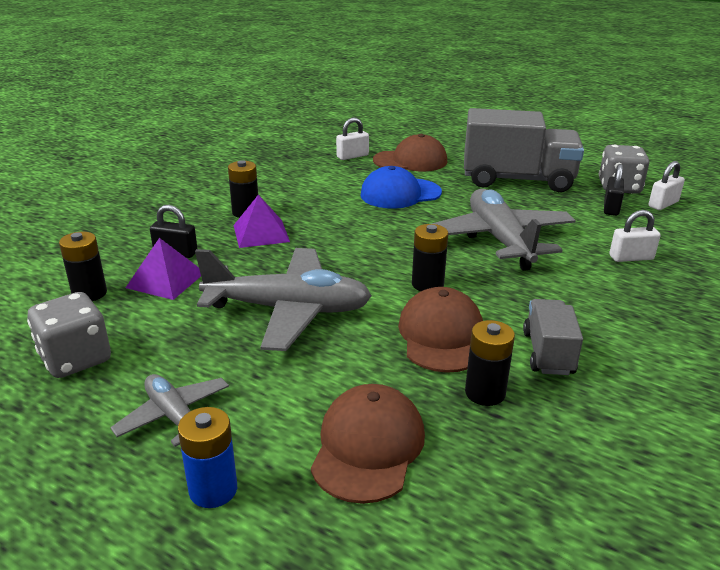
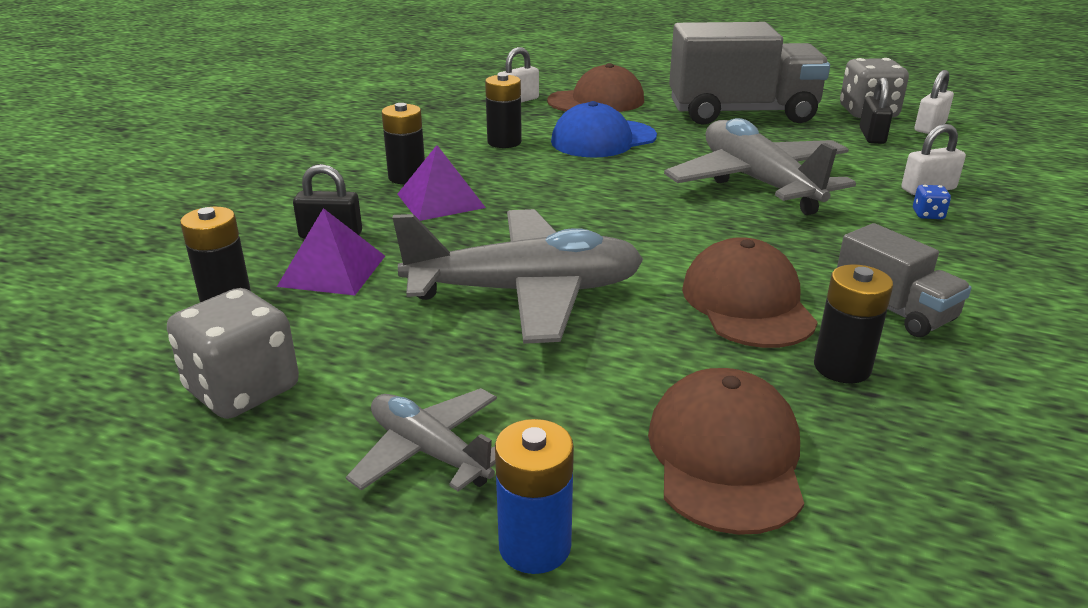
camera: 10 degrees left, 0 degrees up
black battery [412,224,448,291] -> black battery moved to [485,73,522,148]
grey truck [523,299,583,375] -> grey truck turned 150 degrees clockwise [837,223,972,337]
none -> blue dice [913,185,951,219]

